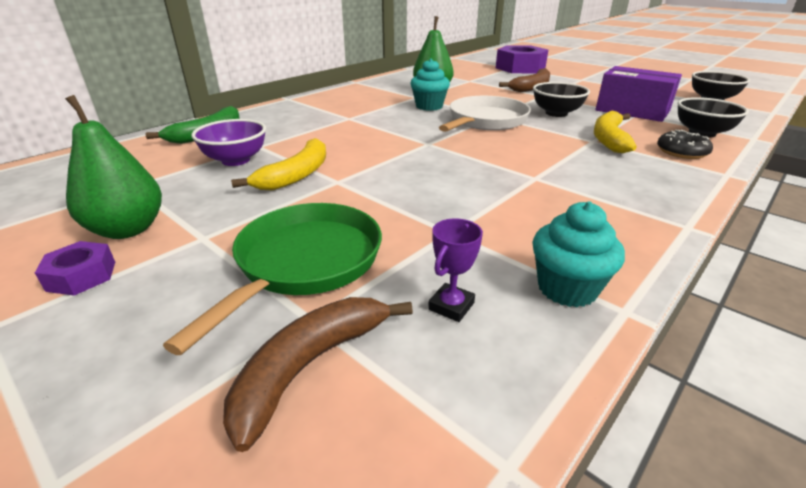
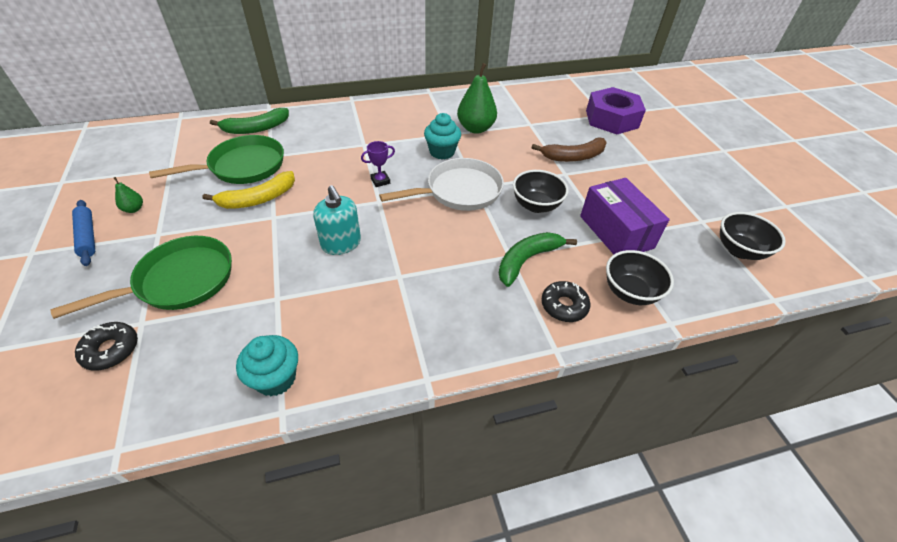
camera: 30 degrees right, 15 degrees up
purple nut [35,241,115,296] -> blue rolling pin [72,200,95,266]
green pear [65,95,162,239] -> green pear [114,177,143,213], size x0.47
purple bowl [192,119,266,166] -> green pan [149,135,284,184]
brown banana [223,297,413,452] -> black donut [75,322,138,371]
purple trophy [428,219,483,322] -> purple trophy moved to [361,141,395,187]
yellow banana [594,111,636,153] -> green banana [499,232,577,287]
none -> turquoise soap dispenser [313,185,361,255]

